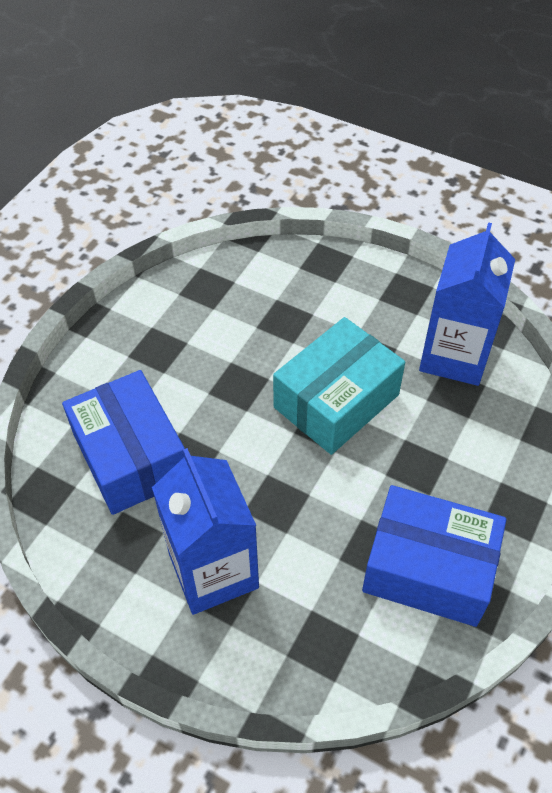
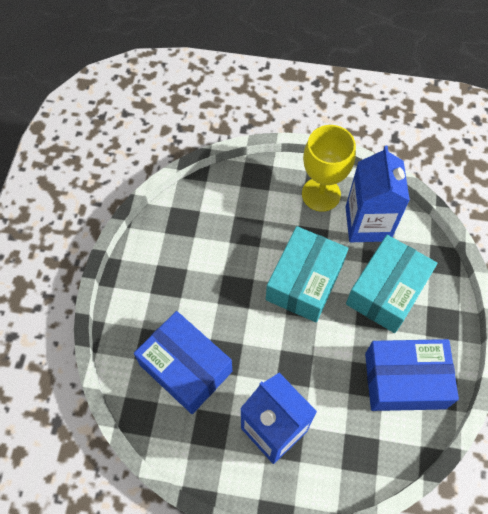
camera: 20 degrees left, 10 degrees up
none -> yellow goblet [302,125,356,212]
none -> turquoise box [346,235,437,333]

